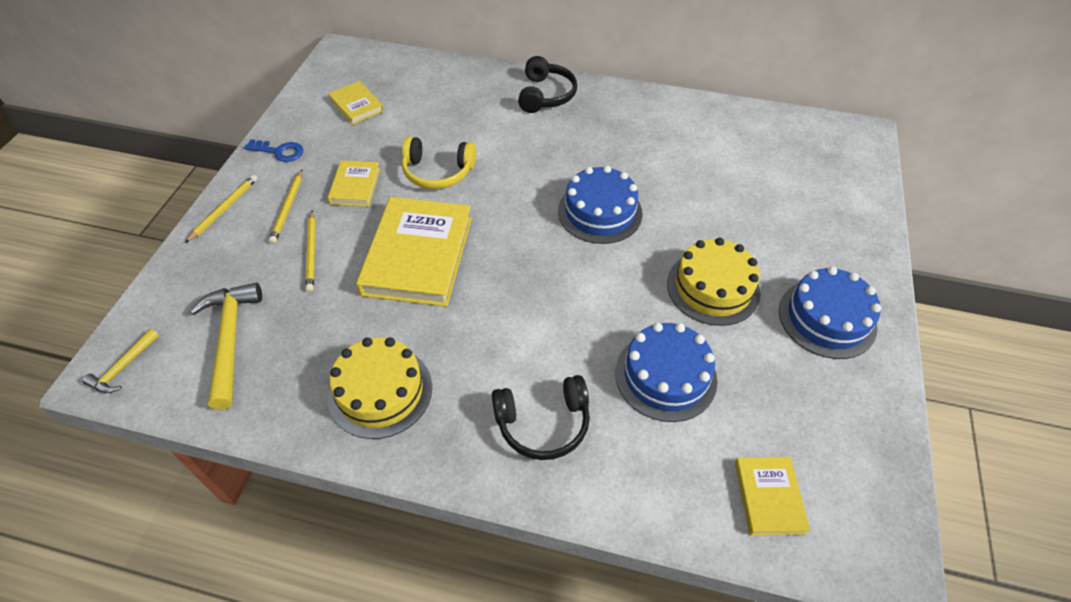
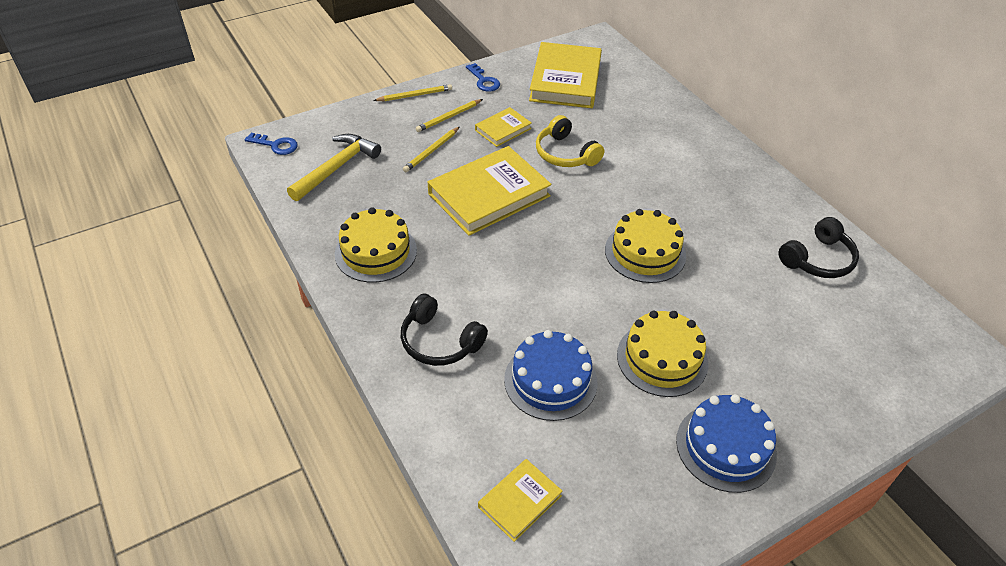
camera: 45 degrees right, 5 degrees down
yellow hammer [82,329,159,393] -> blue key [244,133,298,155]
yellow book [328,81,384,125] -> yellow book [529,42,602,108], size x1.98
black headphones [518,56,577,113] -> black headphones moved to [778,217,859,278]
blue cake [558,166,642,244] -> yellow cake [605,209,686,283]

